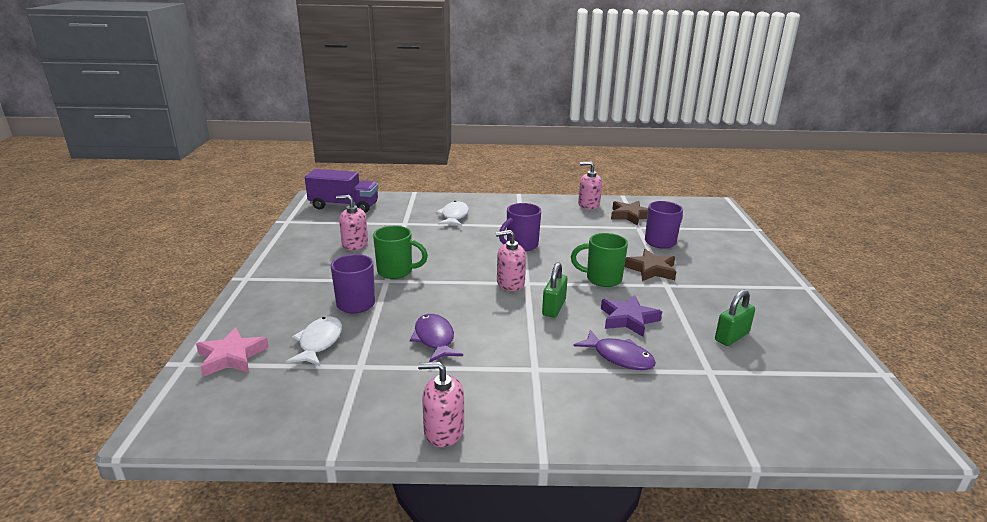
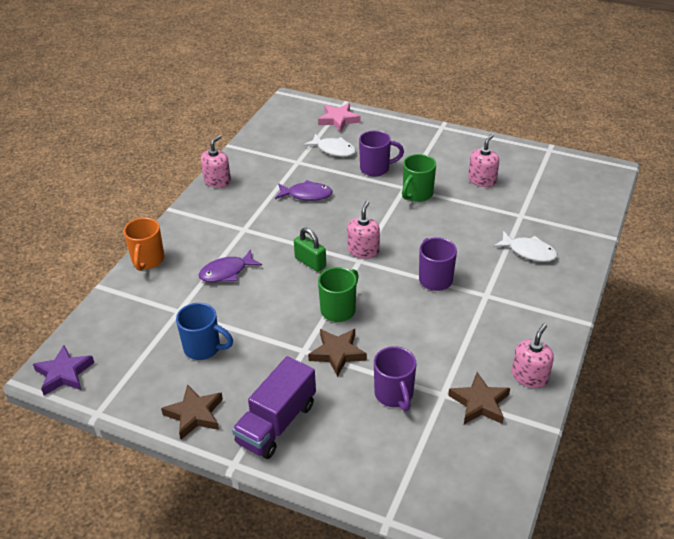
camera: 115 degrees right, 15 degrees up
purple truck [305,169,378,213] -> purple truck moved to [232,356,316,459]
purple star [601,295,662,337] -> purple star moved to [33,345,94,395]
green padlock [715,290,755,346] -> blue mug [176,303,233,360]
none -> orange mug [123,218,165,271]
none -> brown star [161,384,223,440]

